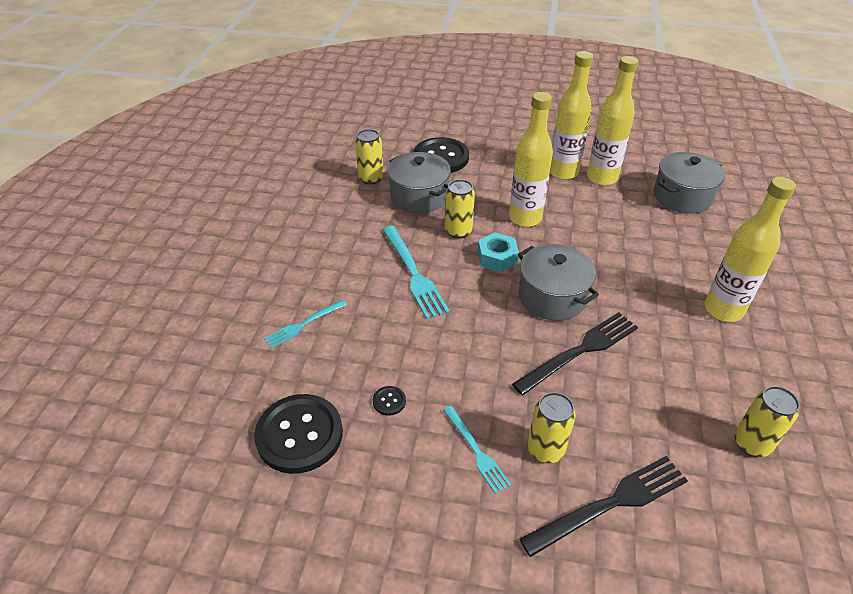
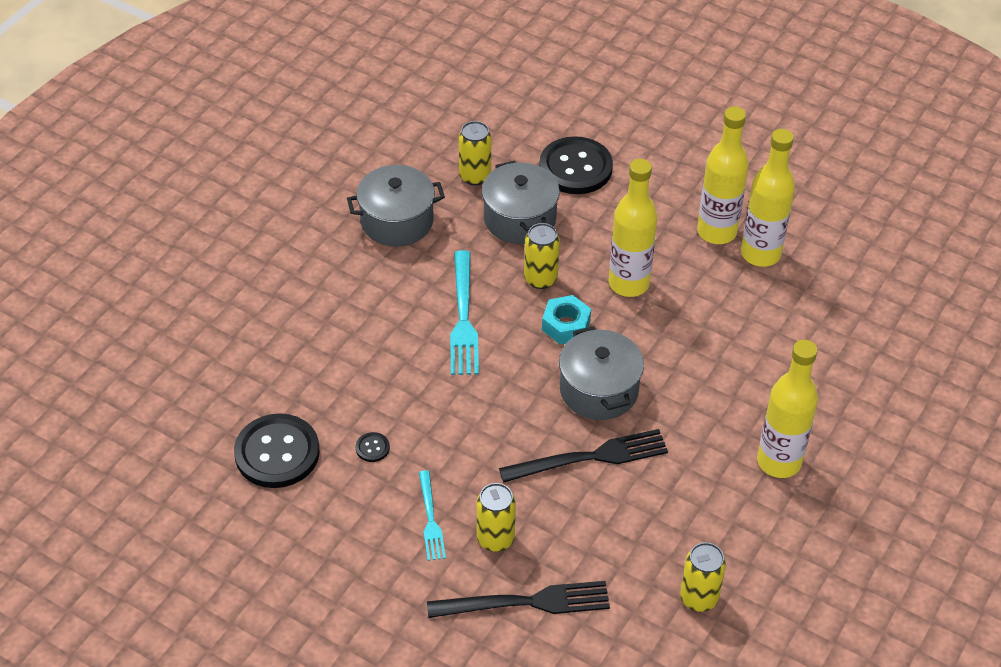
camera: 20 degrees right, 5 degrees up
turquoise fork [264,300,347,348] -> none
grey pot [654,152,725,214] -> grey pot moved to [347,165,445,247]

